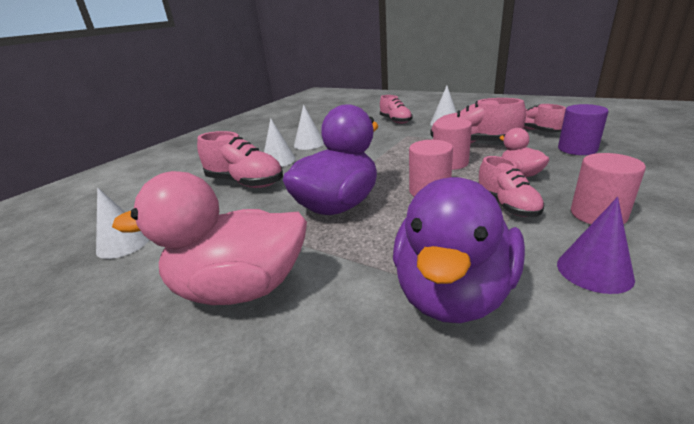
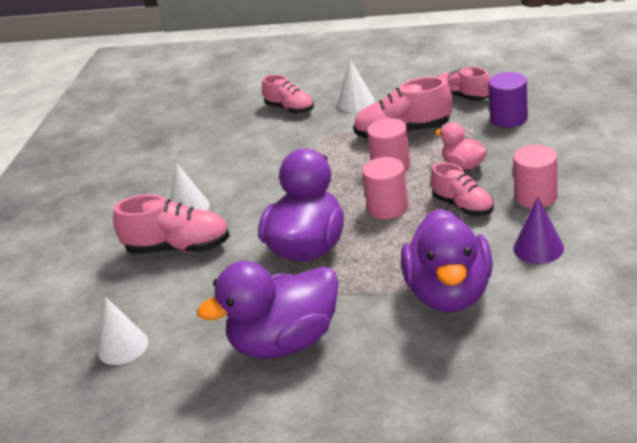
camera: 20 degrees left, 5 degrees up
pink duck [112,171,307,305] -> purple duck [197,261,339,359]
white cone [294,104,324,150] -> none

